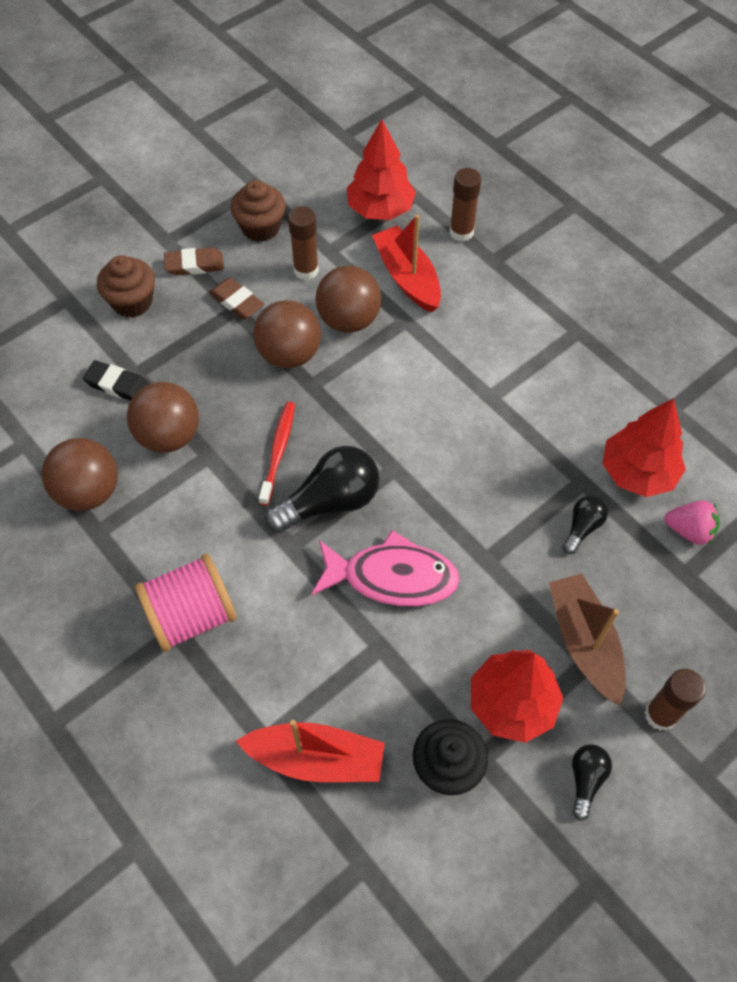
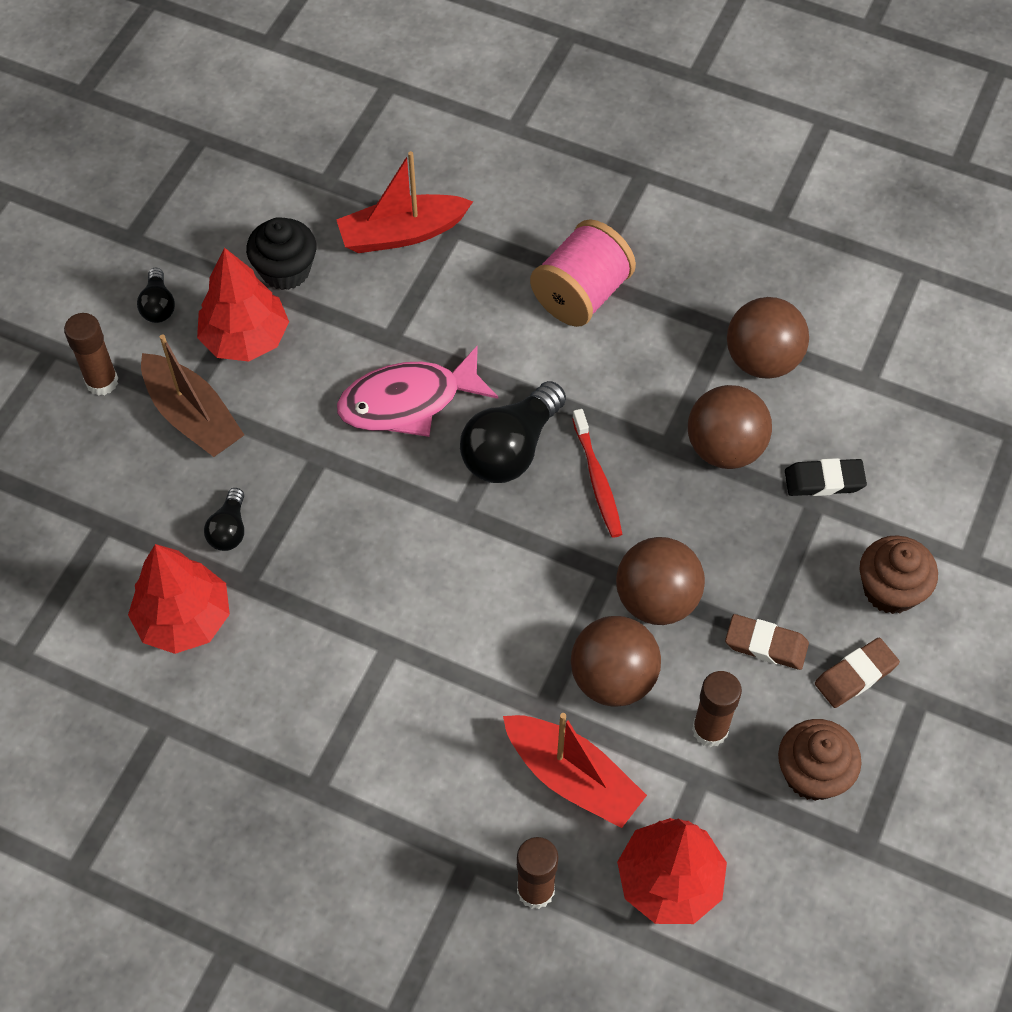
camera: 155 degrees right, 0 degrees up
pink strawberry [664,501,720,545] -> none

